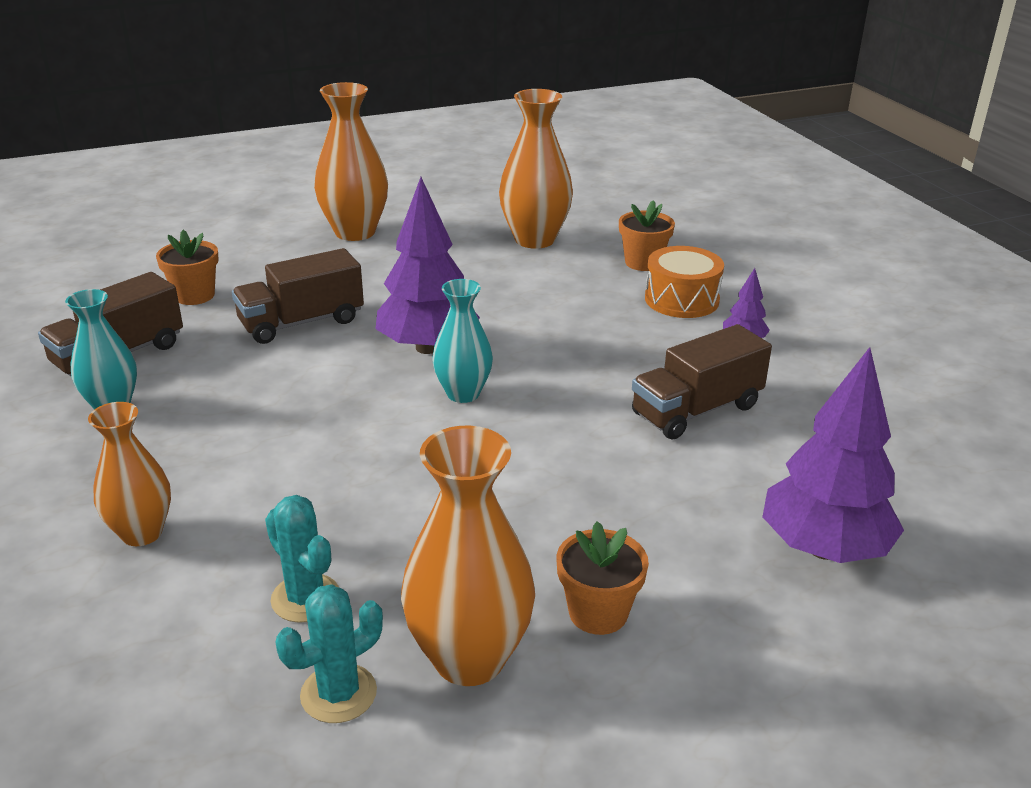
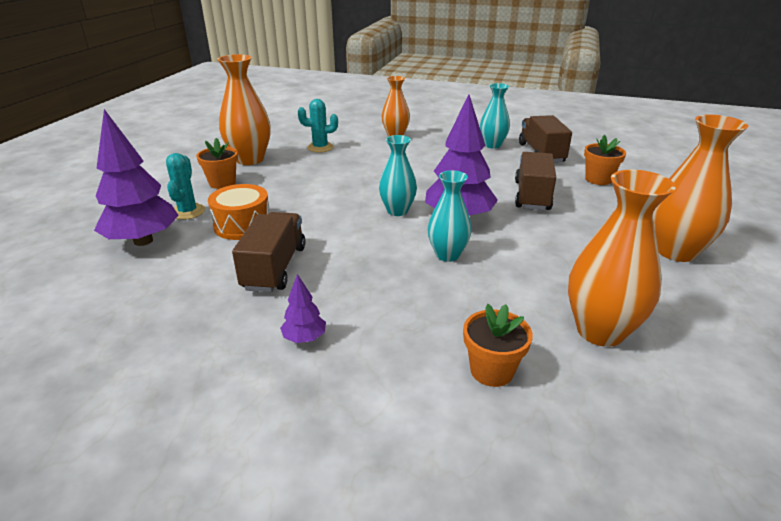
camera: 130 degrees right, 0 degrees up
turquoise cactus [275,584,383,723] -> turquoise cactus moved to [166,153,205,220]
orange drum [645,246,724,318] -> orange drum moved to [208,184,269,240]
none -> turquoise vase [428,170,472,262]

